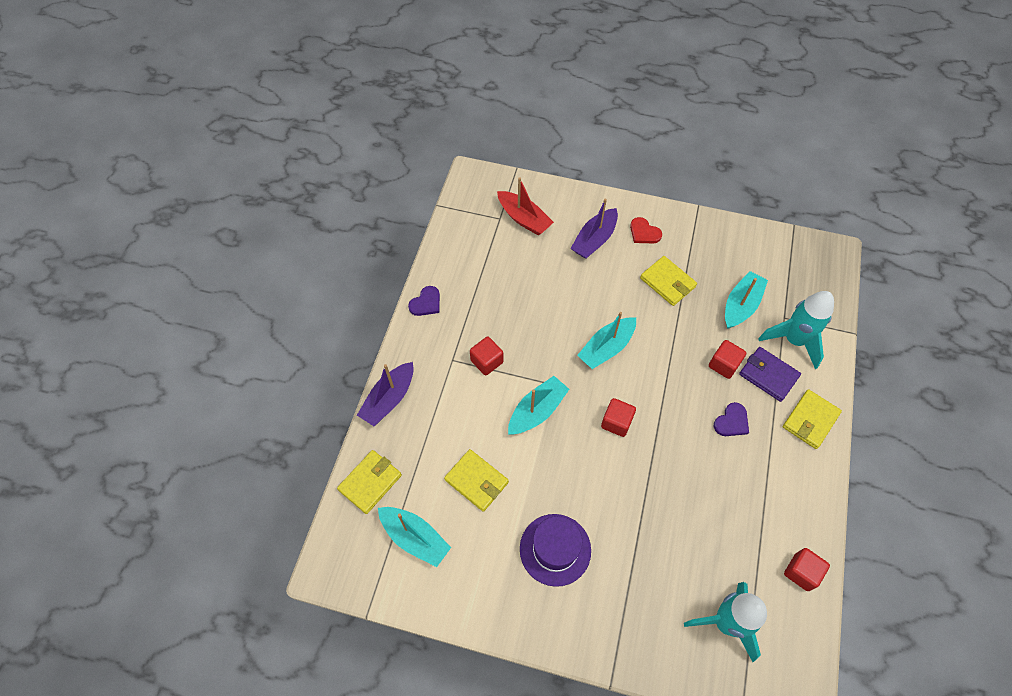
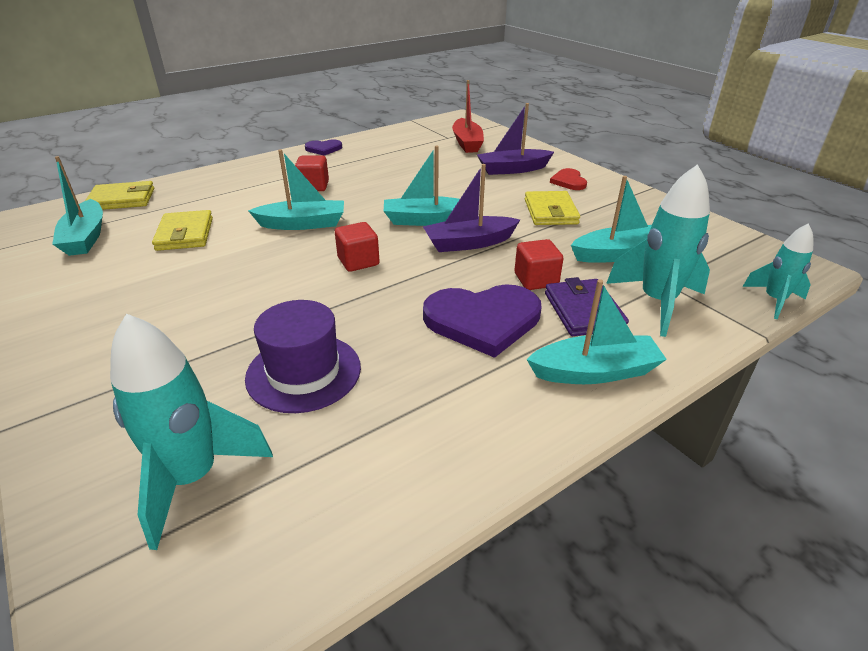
camera: 40 degrees right, 25 degrees down
purple boat [357,362,414,426] -> purple boat moved to [423,164,520,252]
purple hat [520,514,591,587] -> purple hat moved to [245,300,361,413]
purple heart [714,402,749,436] -> purple heart [423,284,542,358], size x1.95
yellow wallet [783,389,842,449] -> turquoise boat [526,279,667,384]
red cube [784,548,830,591] -> none
none -> turquoise rocket [742,223,814,319]

